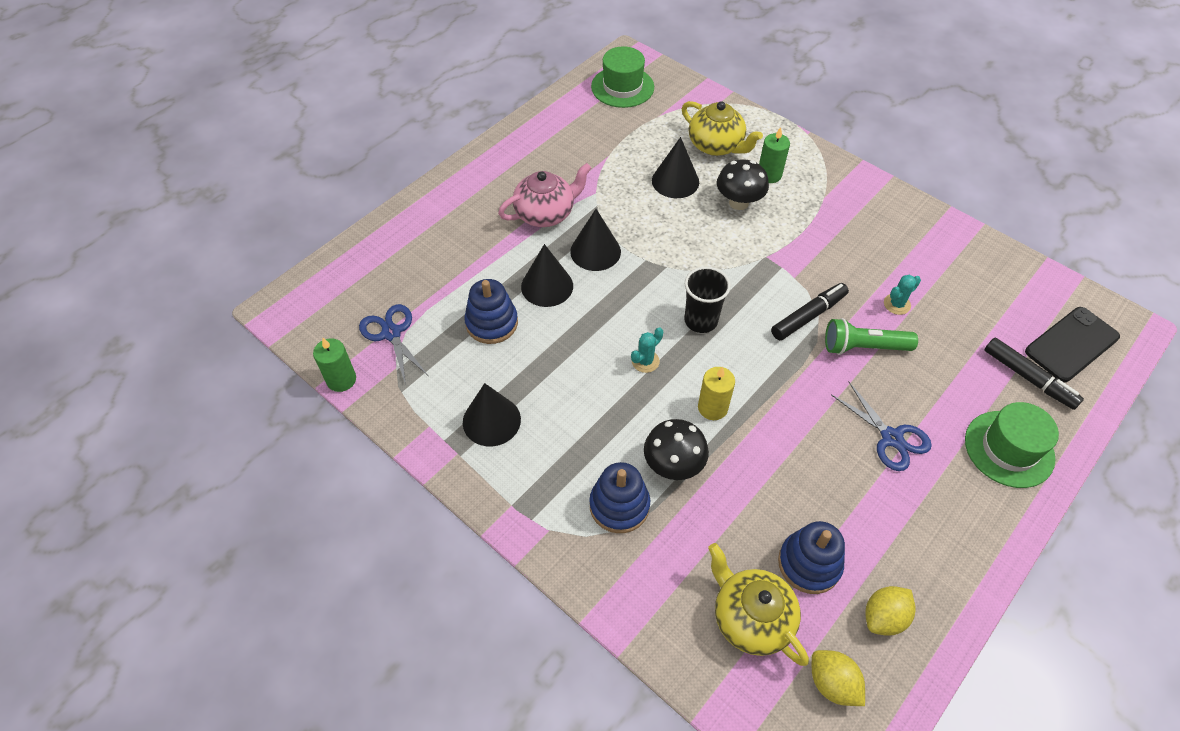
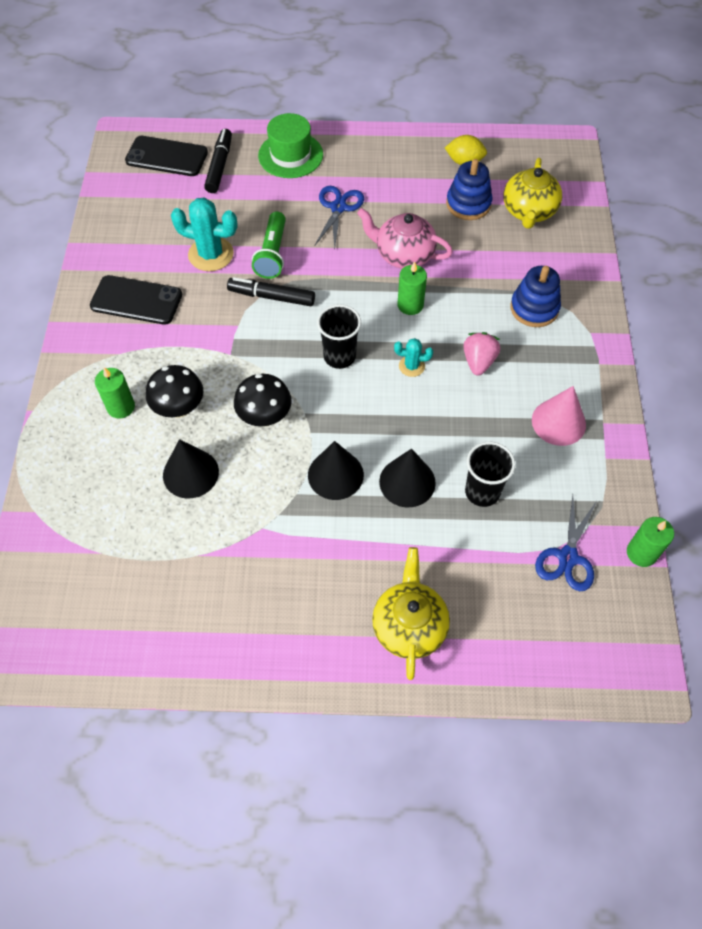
camera: 130 degrees left, 5 degrees up
black cone [463,383,521,446] -> pink cone [532,386,586,446]
blue stacking toy [464,279,518,344] -> black cup [465,442,516,507]
pink teapot [498,163,591,227] -> pink teapot moved to [357,208,453,269]
green hat [591,46,654,108] -> none
black mushroom [644,419,709,480] -> black mushroom moved to [234,374,292,427]
yellow teapot [682,101,763,156] -> yellow teapot moved to [372,547,450,680]
yellow candle [698,366,735,420] -> green candle [397,261,427,315]
yellow lemon [812,650,865,706] -> none
green flashlight [825,318,918,355] -> green flashlight turned 45 degrees clockwise [252,211,286,279]
turquoise cactus [884,275,921,315] -> turquoise cactus [171,197,237,271], size x1.87
none -> black phone [90,275,182,325]
none -> pink strawberry [463,332,500,376]

